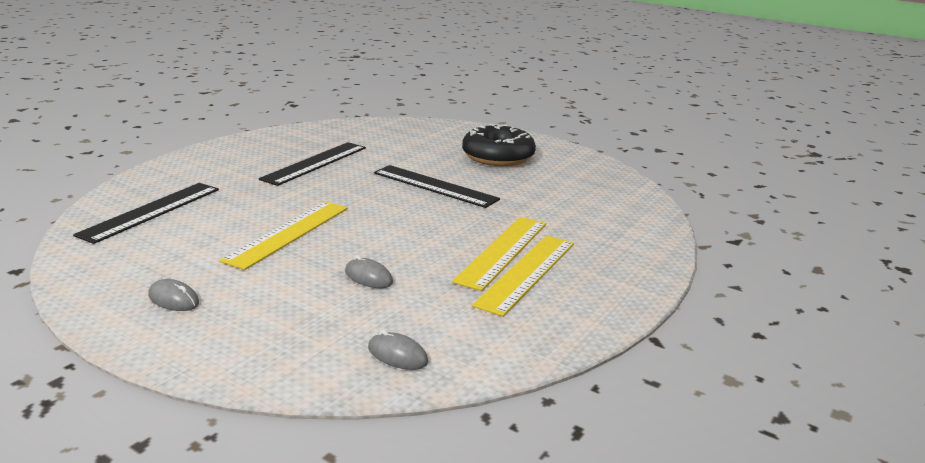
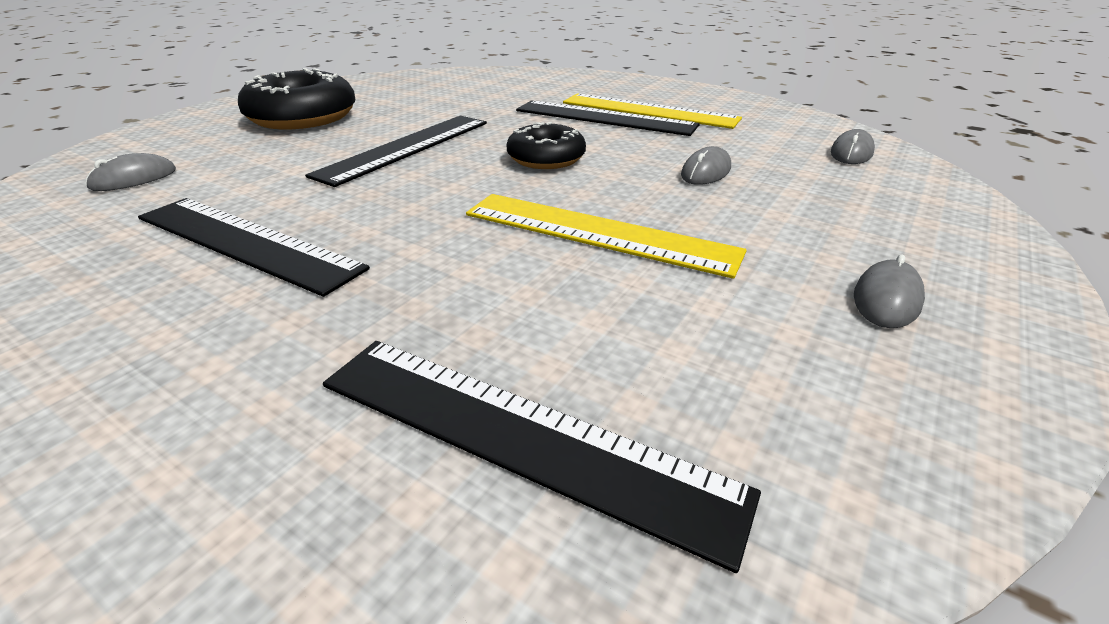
camera: 90 degrees left, 10 degrees up
yellow ruler [452,217,546,291] -> black ruler [516,100,699,136]
none -> grey mouse [85,153,176,191]
none -> black donut [507,122,586,169]

